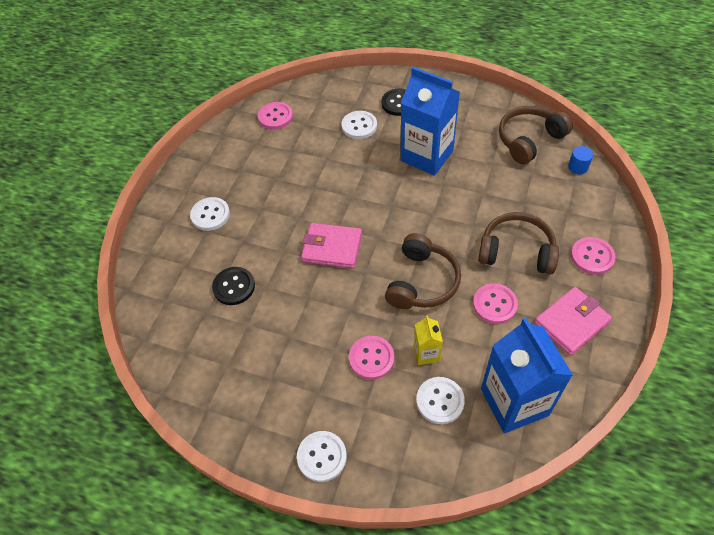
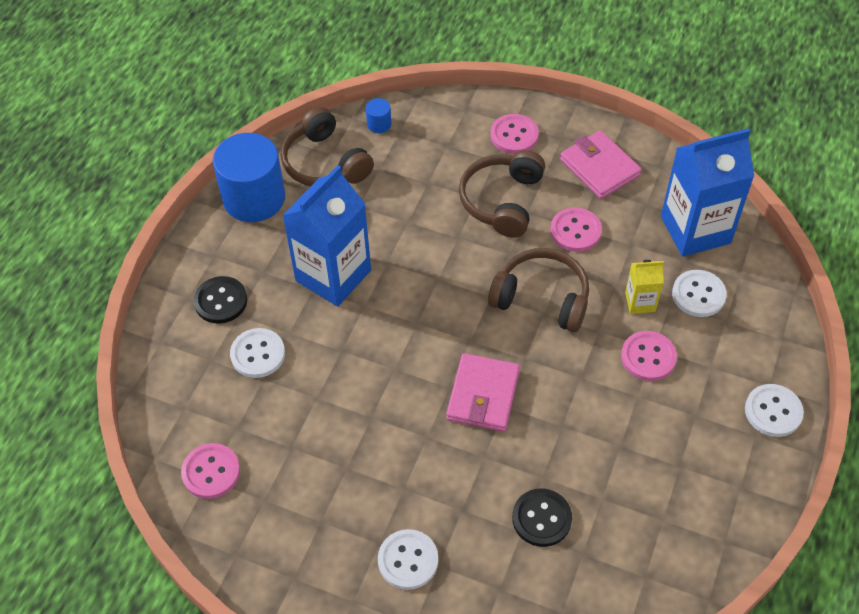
camera: 90 degrees left, 0 degrees up
none -> blue cylinder [213,133,285,222]

